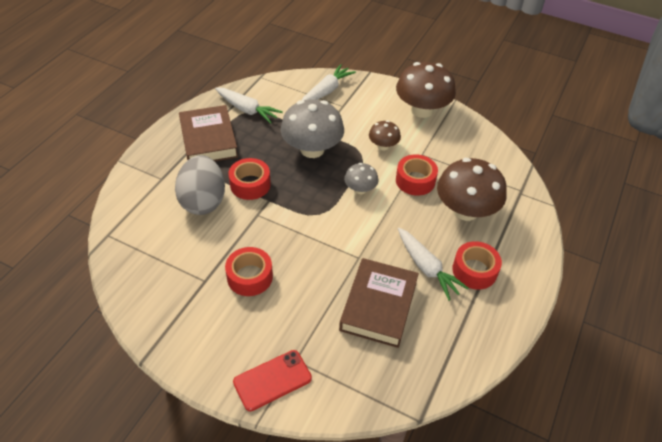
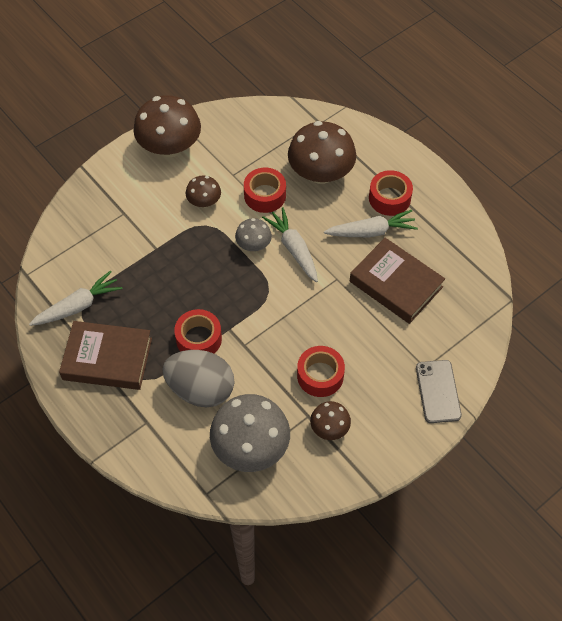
camera: 65 degrees left, 10 degrees up
red phone [233,350,312,411] -> grey phone [416,360,462,423]
grey mushroom [281,99,344,158] -> grey mushroom moved to [210,394,290,472]
white carrot [302,64,356,100] -> white carrot moved to [262,207,318,282]
none -> brown mushroom [310,401,351,440]

